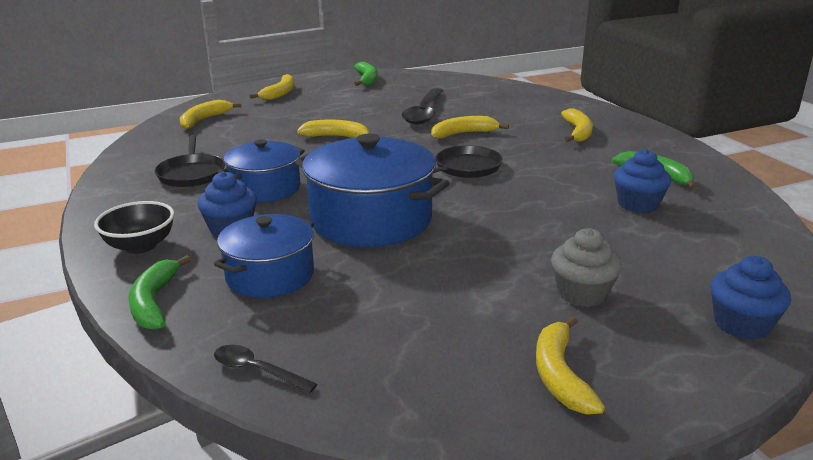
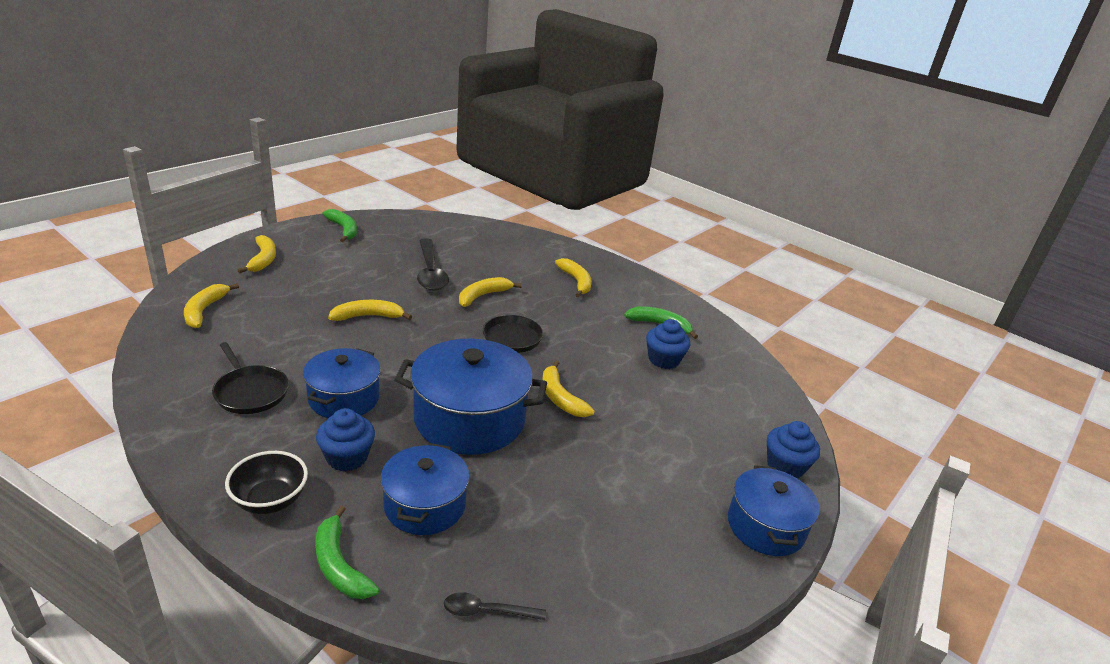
camera: 30 degrees left, 5 degrees up
yellow banana [536,316,605,415] -> yellow banana moved to [542,360,595,417]
grey cupcake [551,228,622,307] -> none
none -> blue pot [728,465,820,556]

